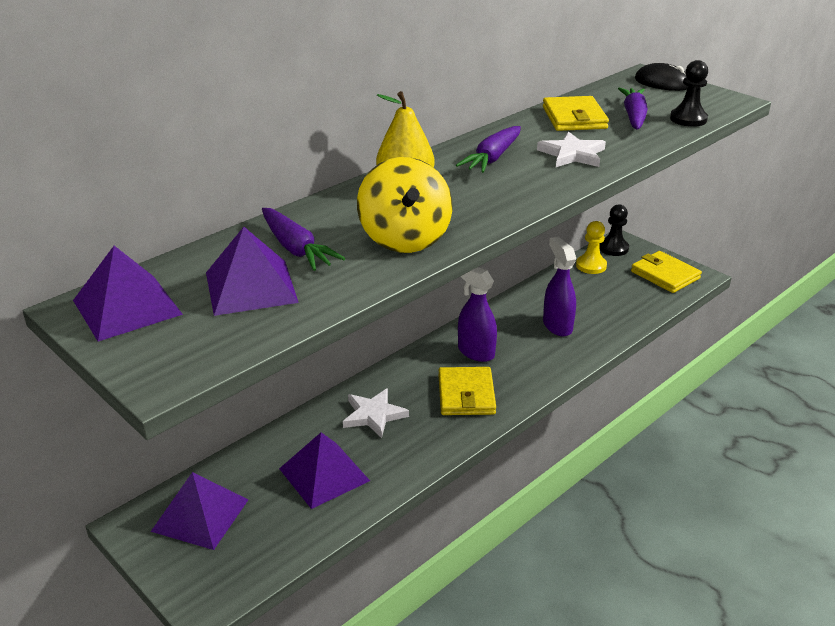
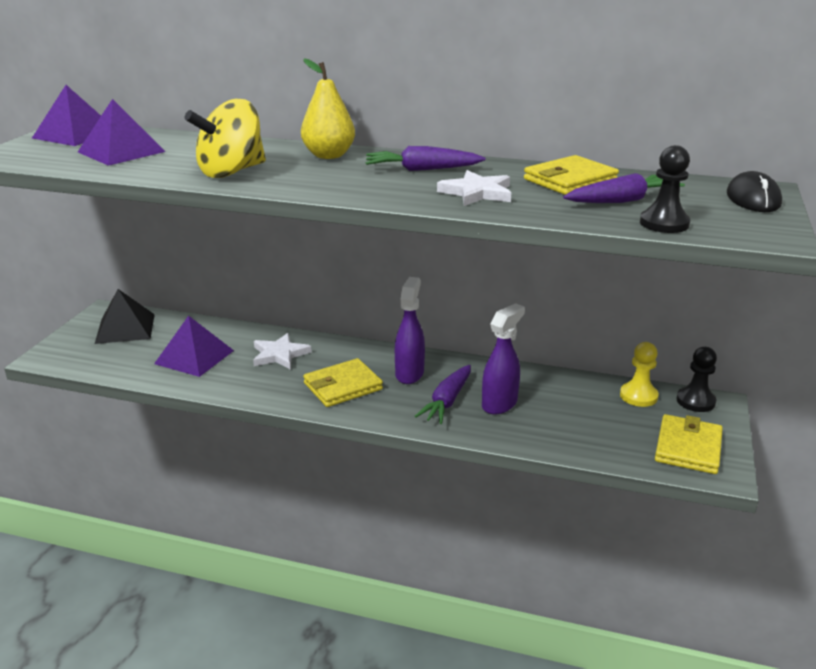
camera: 60 degrees right, 5 degrees down
purple pyramid [151,472,248,550] -> black pyramid [95,289,155,344]
purple carrot [262,208,345,271] -> purple carrot moved to [414,365,471,424]

